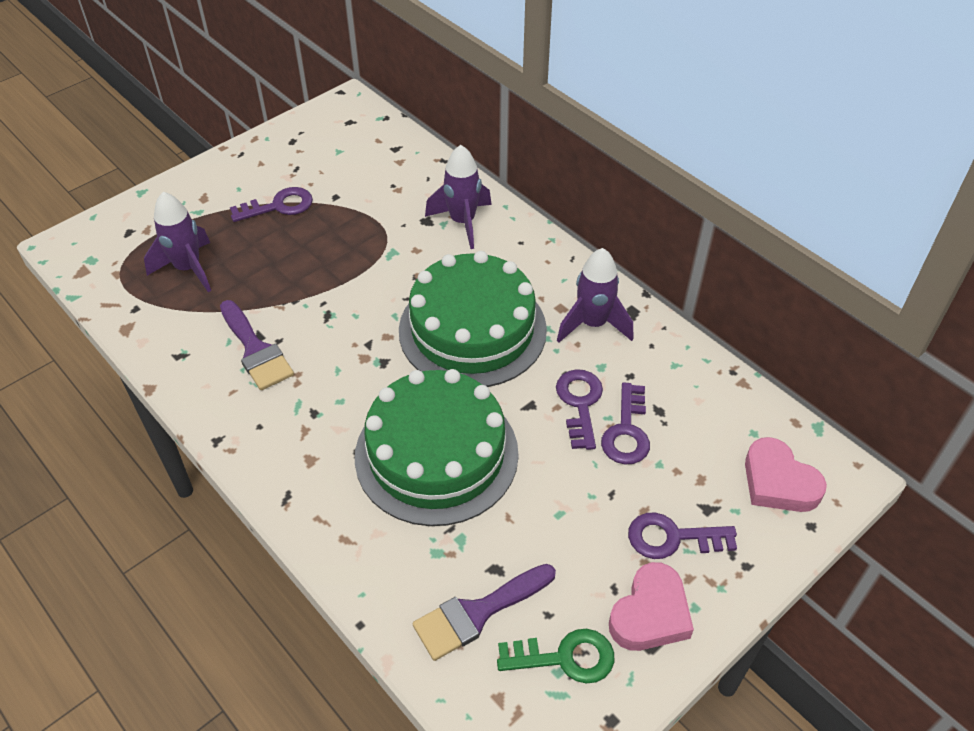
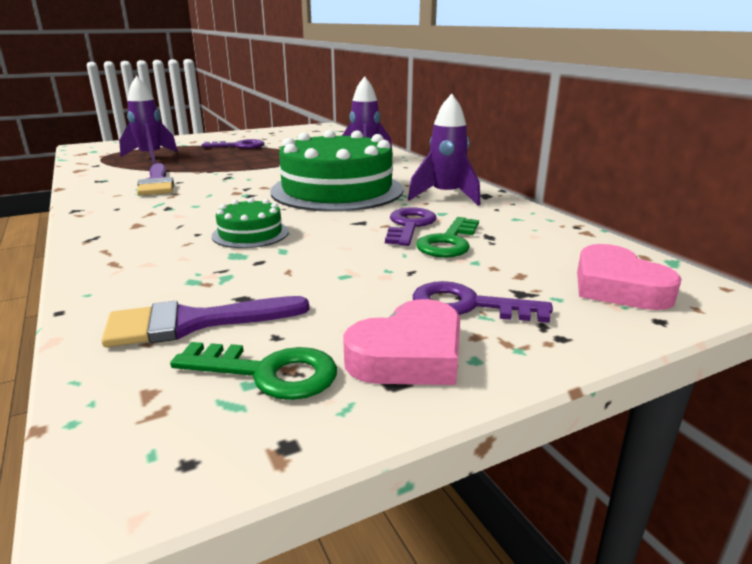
camera: 15 degrees right, 25 degrees down
green cake [355,369,519,526] -> green cake [211,198,289,248], size x0.46
purple key [601,382,650,465] -> green key [416,217,479,258]

